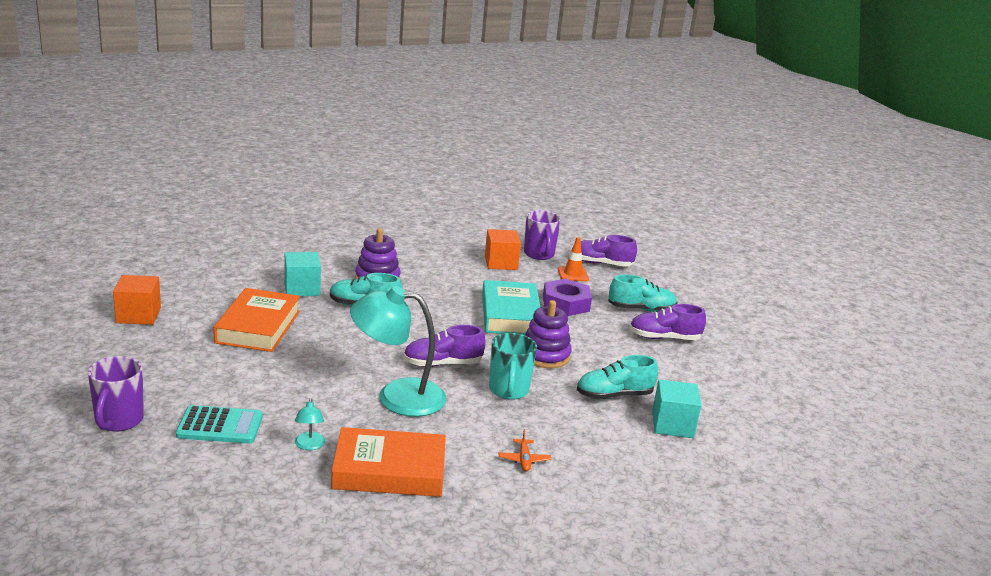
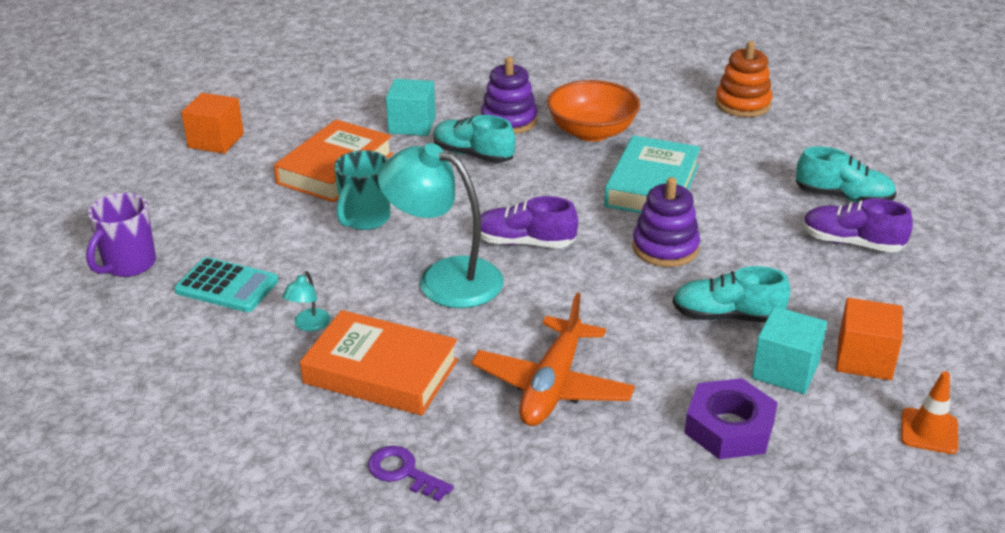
camera: 25 degrees right, 10 degrees up
orange cube [485,229,521,270] -> orange cube moved to [836,298,902,380]
turquoise mug [489,333,537,400] -> turquoise mug moved to [334,150,390,230]
orange plane [498,429,551,471] -> orange plane [471,293,635,426], size x2.41
purple mug [524,210,561,260] -> orange stacking toy [715,41,772,117]
purple nut [543,279,592,316] -> purple nut moved to [684,378,778,459]
orange traffic cone [558,237,589,281] -> orange traffic cone moved to [901,371,958,454]
purple shoe [571,235,637,267] -> none
none -> purple key [368,446,454,502]
none -> orange bowl [547,80,640,142]

